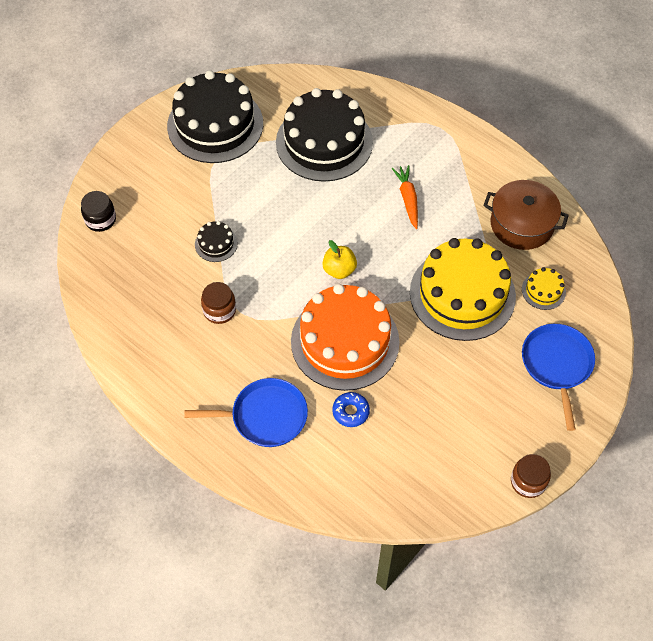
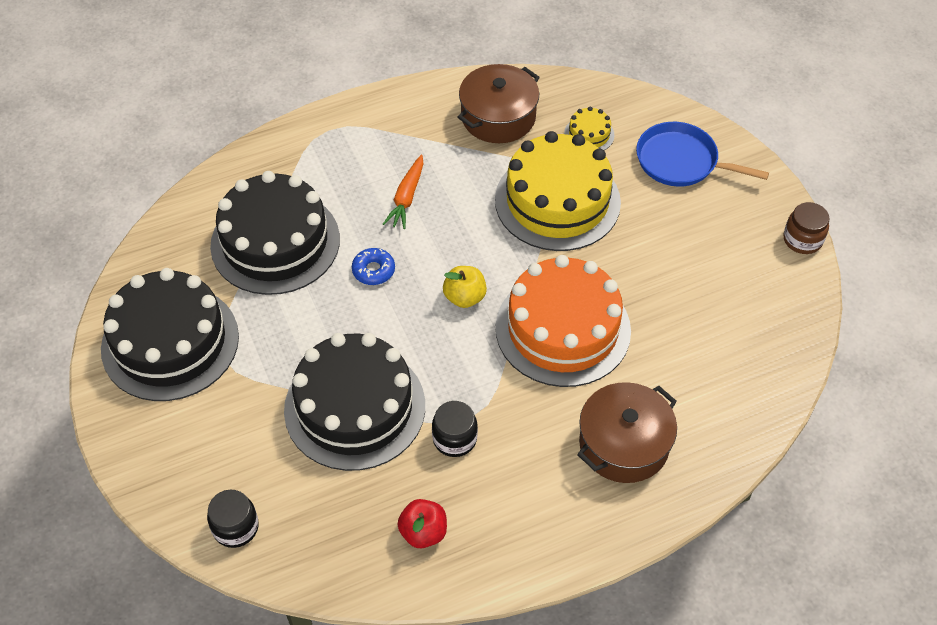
camera: 65 degrees left, 5 degrees down
blue pan [184,378,308,447] -> brown pot [577,382,677,483]
black cake [195,221,238,262] -> black cake [284,333,425,471], size x2.40
brown jar [201,282,236,324] -> black jar [432,401,478,457]
blue donut [332,392,370,427] -> blue donut moved to [352,248,395,285]
orange carrot [392,165,418,229] -> orange carrot turned 90 degrees counterclockwise [383,155,423,229]
none -> red apple [397,499,447,548]

